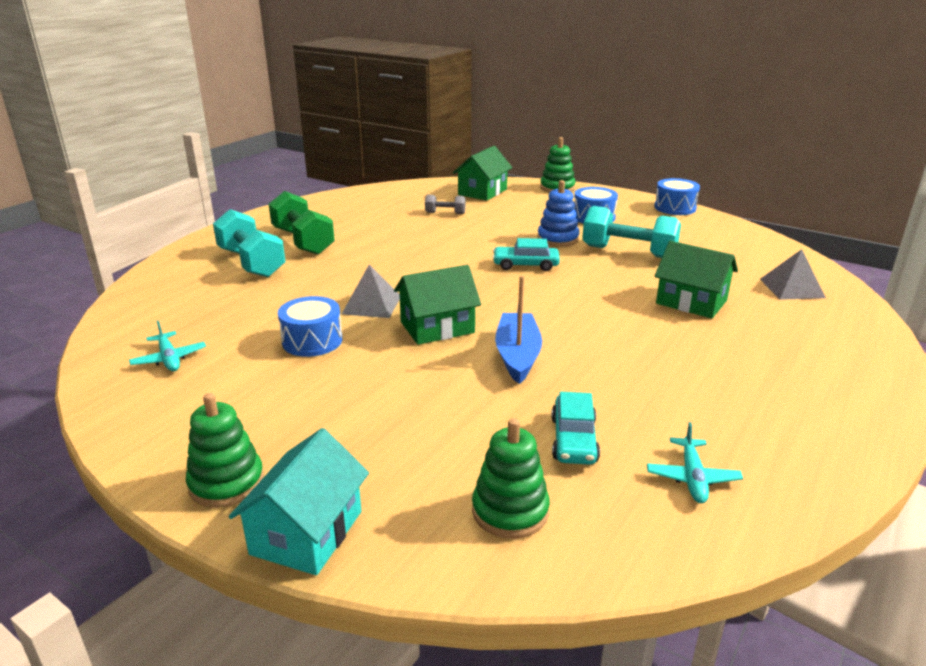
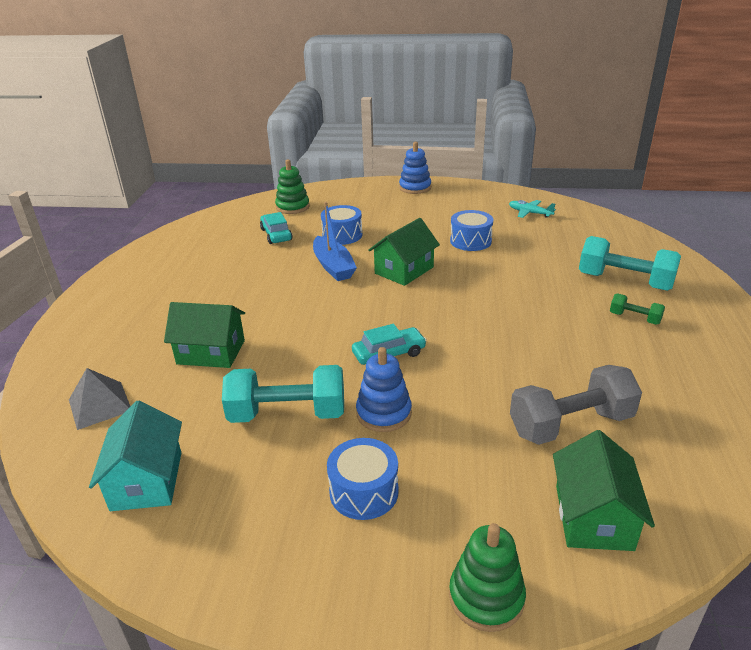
camera: 155 degrees right, 5 degrees up
green stacking toy [186,393,264,508] -> blue stacking toy [399,142,431,194]
turquoise house [229,428,369,575] -> turquoise house moved to [89,401,182,511]
green dumbbell [269,191,335,255] -> green dumbbell [610,293,665,325], size x0.50
grey pyramid [342,265,400,318] -> none
grey dumbbell [425,195,466,214] -> grey dumbbell [510,365,642,445], size x2.01
turquoise plane [647,422,743,503] -> none
blue drum [654,178,700,215] -> blue drum moved to [321,205,362,245]

